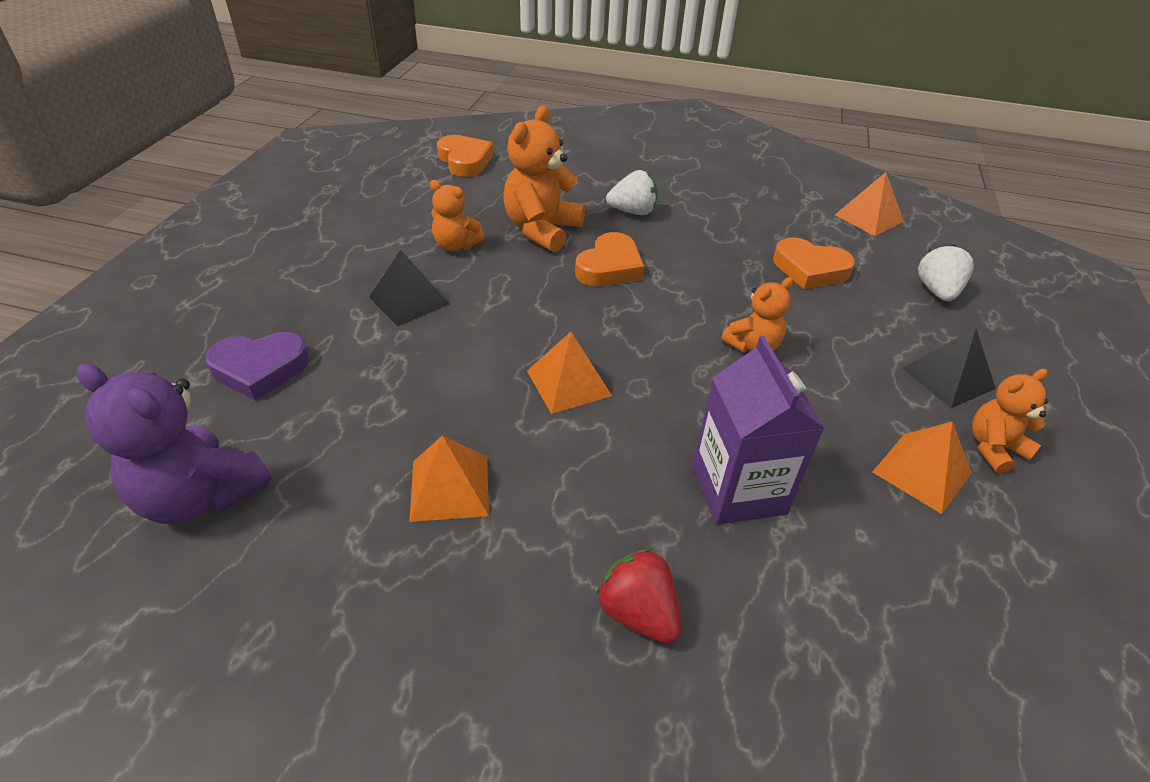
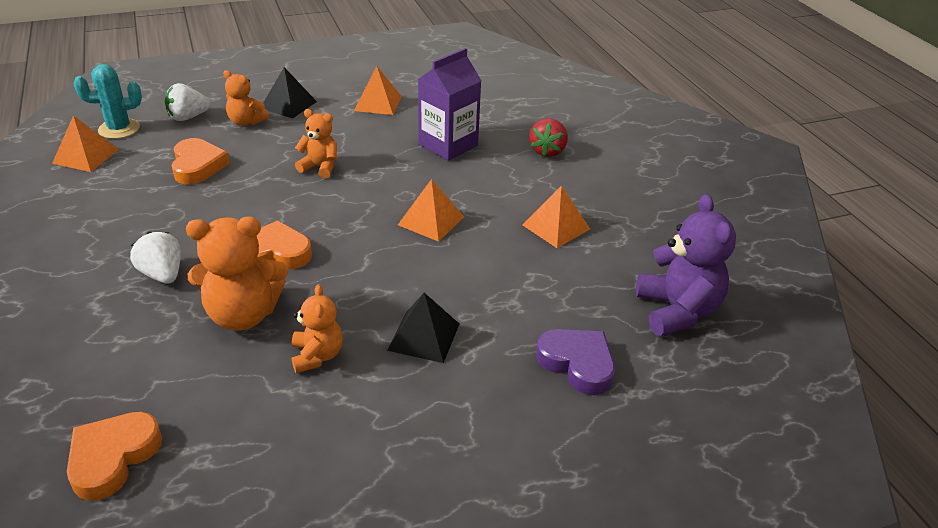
camera: 125 degrees left, 5 degrees down
orange teddy bear [972,369,1049,474] -> orange teddy bear moved to [223,70,269,126]
none -> turquoise cactus [74,64,142,139]

